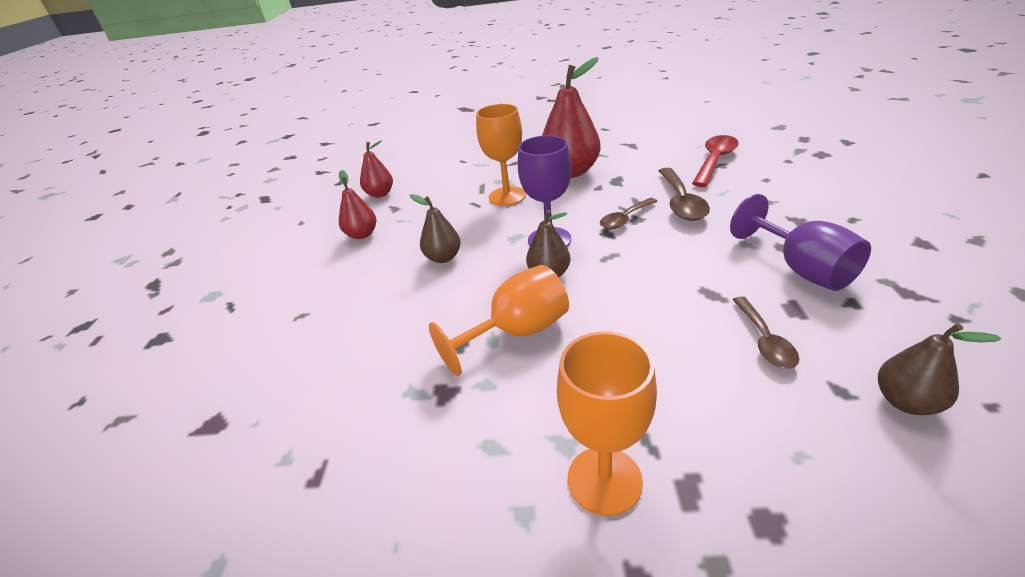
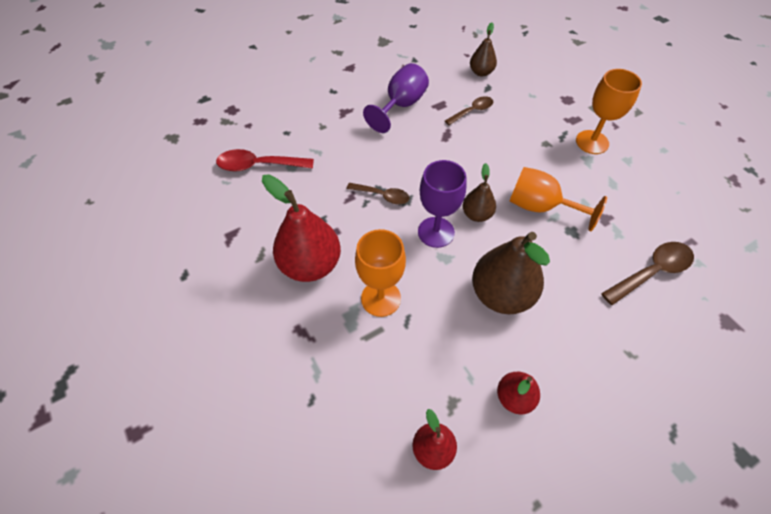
camera: 125 degrees left, 20 degrees up
brown pear [410,194,461,263] -> brown pear [472,232,550,314], size x1.84
brown spoon [659,168,710,221] -> brown spoon moved to [601,242,694,305]

